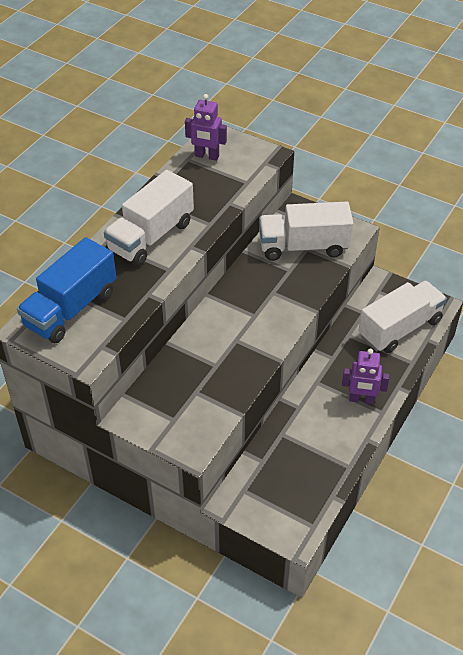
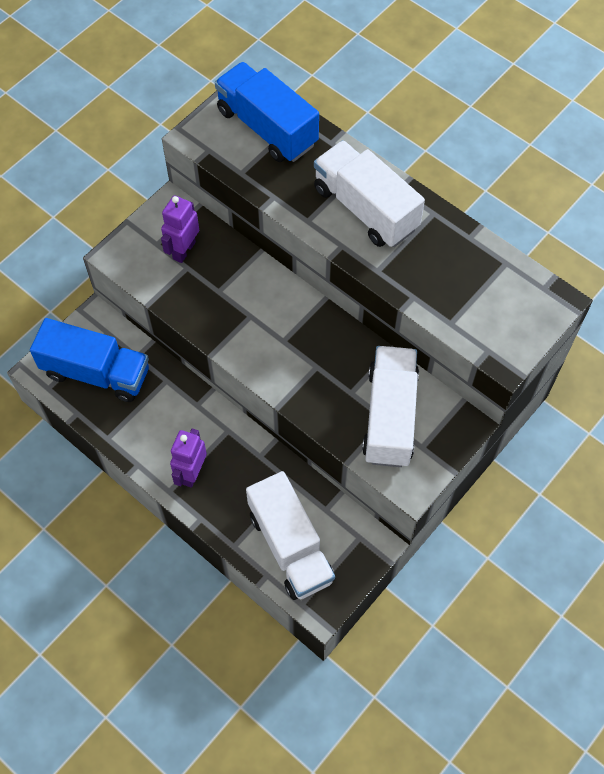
camera: 100 degrees right, 15 degrees up
purple robot [185,94,227,161] -> purple robot moved to [161,195,199,263]
none -> blue truck [30,318,149,402]

